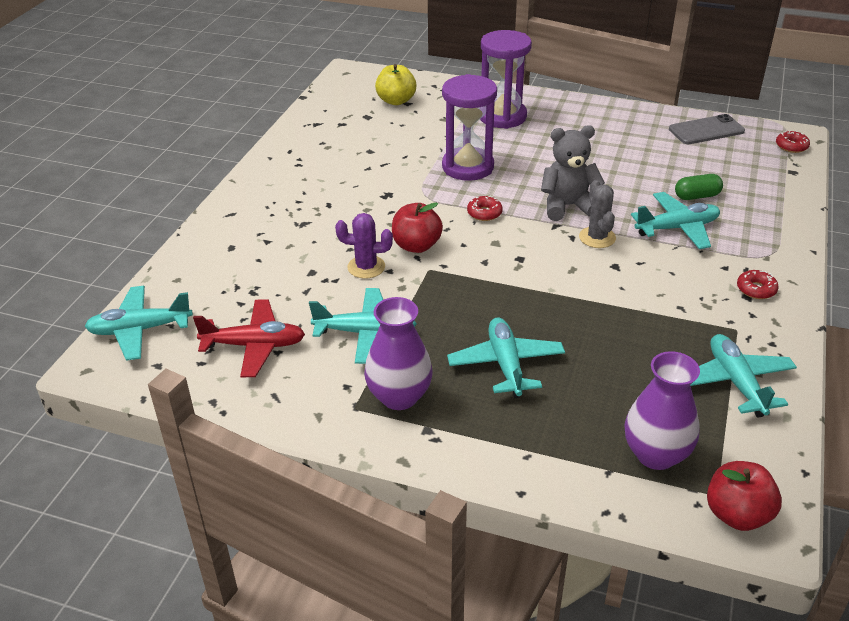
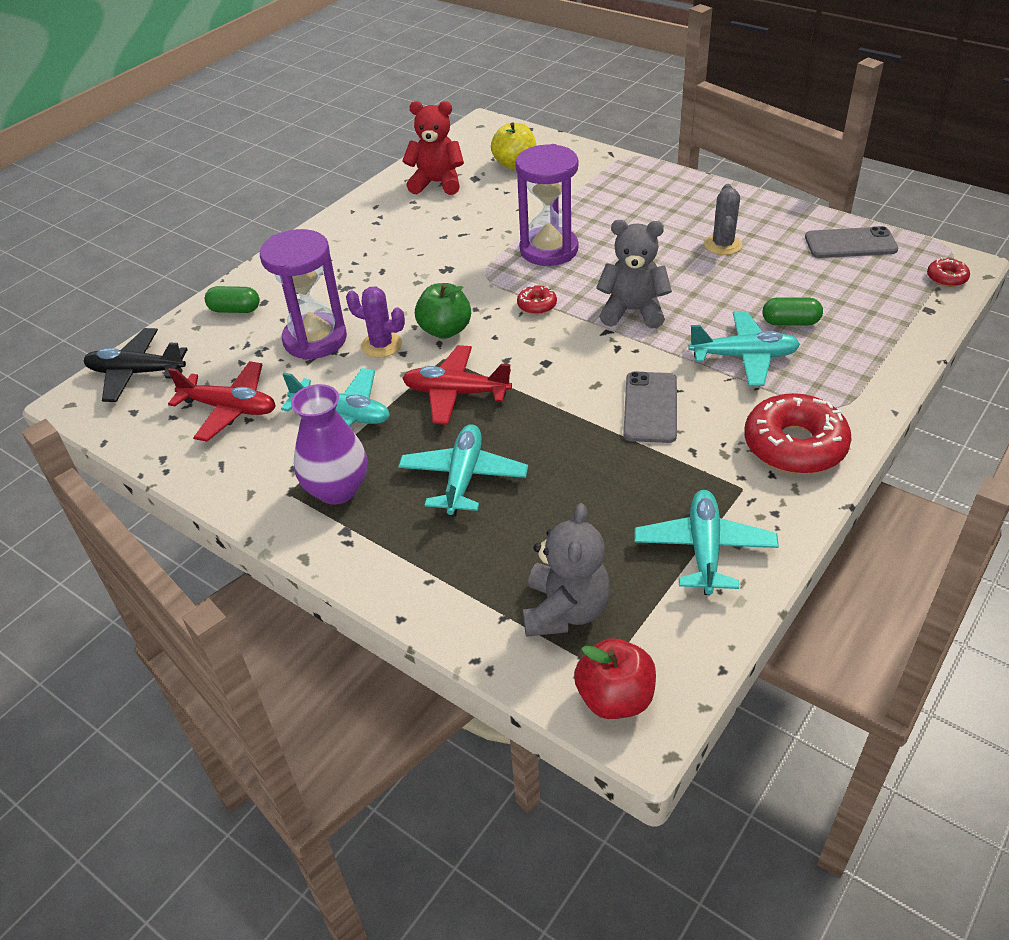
camera: 20 degrees right, 5 degrees up
turquoise plane [85,286,193,361] -> black plane [83,328,188,402]
red apple [392,203,443,253] -> green apple [415,283,471,339]
purple hourglass [480,30,532,129] -> purple hourglass moved to [260,229,347,360]
grey cactus [579,180,616,248] -> grey cactus moved to [704,184,742,255]
purple vase [624,351,700,470] -> grey teddy bear [523,503,610,637]
red donut [737,270,779,299] -> red donut [744,393,852,474], size x2.17
none -> green capsule [205,286,260,313]
none -> red teddy bear [402,101,464,195]
none -> red plane [402,345,512,425]
none -> grey phone [623,372,677,443]

